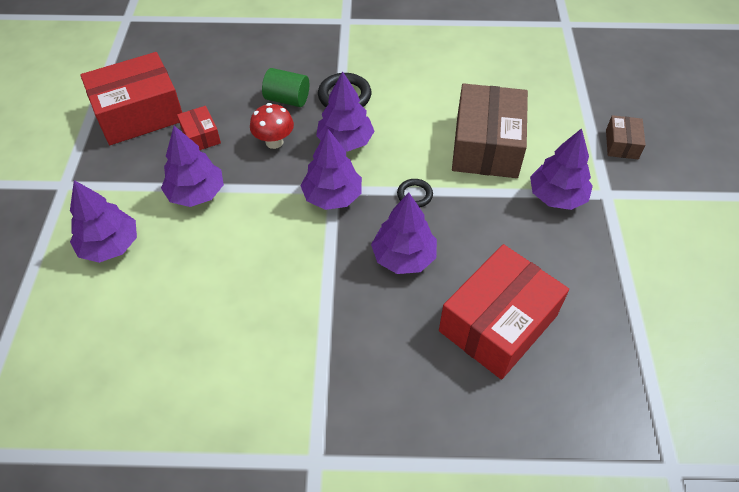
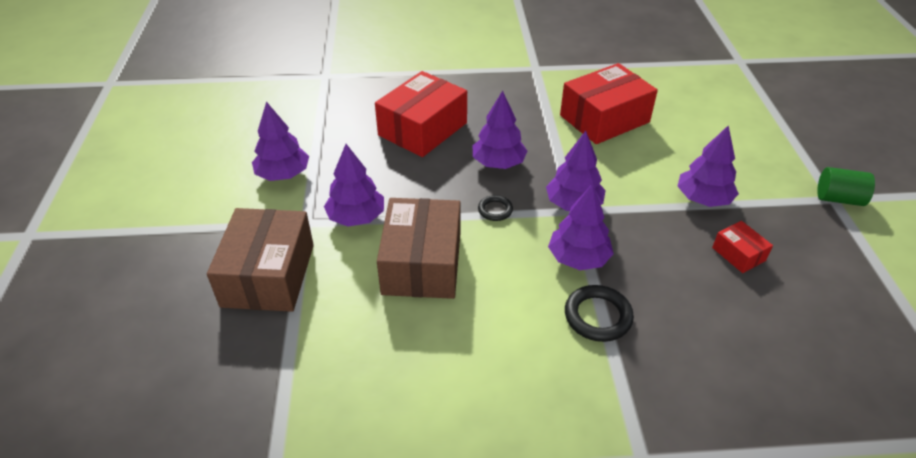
camera: 175 degrees right, 10 degrees down
purple tree [70,180,137,263] -> purple tree moved to [252,102,309,181]
red box [80,52,182,145] -> red box moved to [560,63,658,144]
red mushroom [250,103,294,149] -> none
green cylinder [262,68,309,107] -> green cylinder moved to [817,167,875,206]
brown box [606,115,646,159] -> brown box [207,208,314,312], size x2.12

